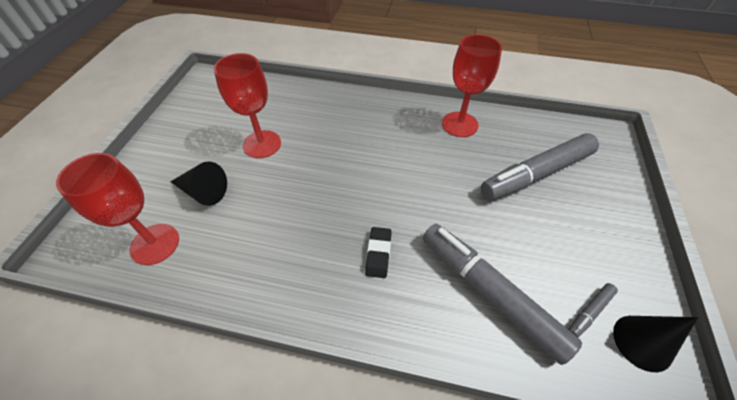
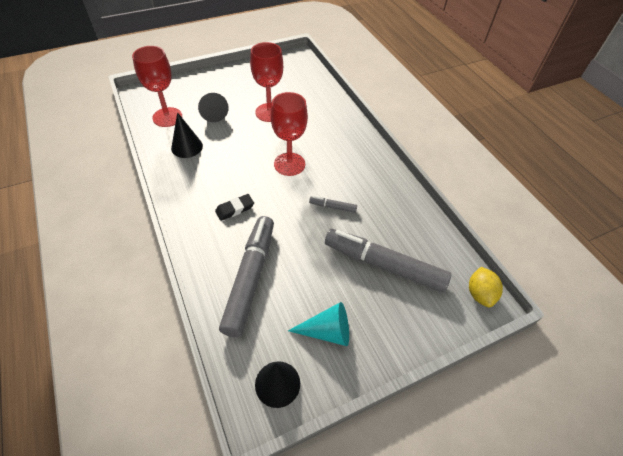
camera: 50 degrees right, 0 degrees up
red goblet [442,34,502,137] -> red goblet moved to [271,92,308,176]
grey marker [568,283,618,338] -> grey marker moved to [309,196,357,213]
none -> black cone [171,112,203,158]
none -> turquoise cone [288,302,349,346]
none -> yellow lemon [469,267,503,307]

